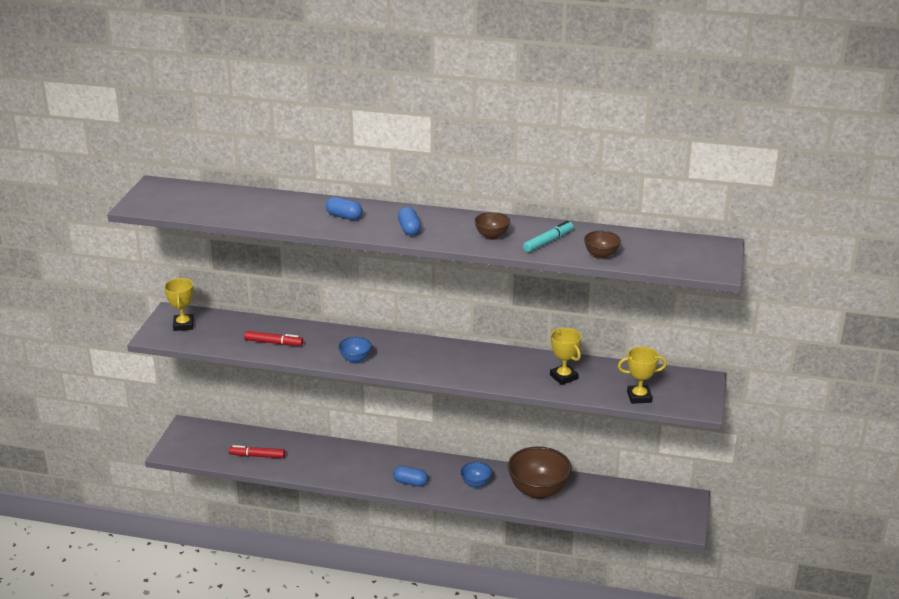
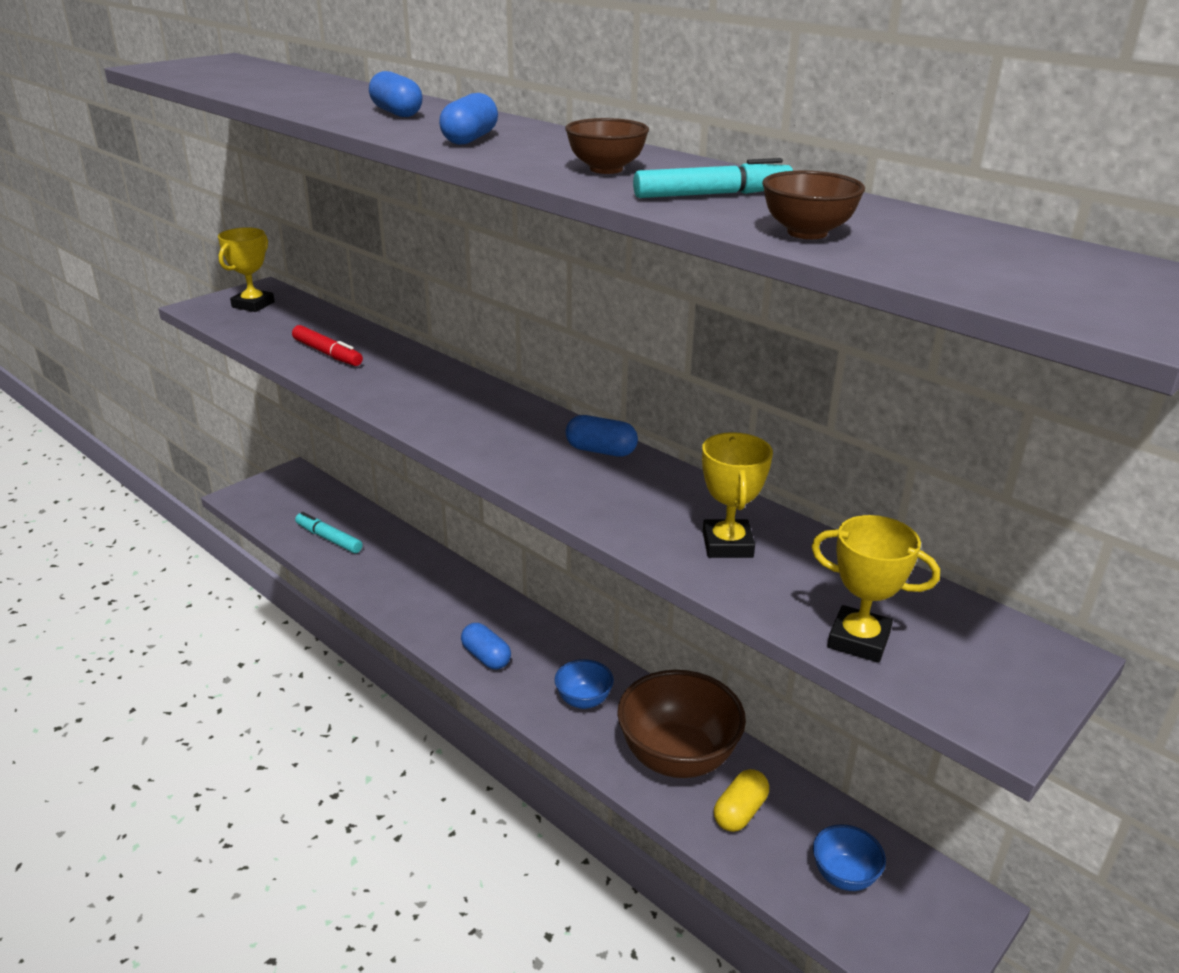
camera: 30 degrees right, 0 degrees up
red marker [229,445,285,458] -> turquoise marker [295,512,363,553]
blue bowl [338,337,372,363] -> blue bowl moved to [813,824,886,891]
none -> blue capsule [566,415,638,457]
none -> yellow capsule [714,769,769,832]

